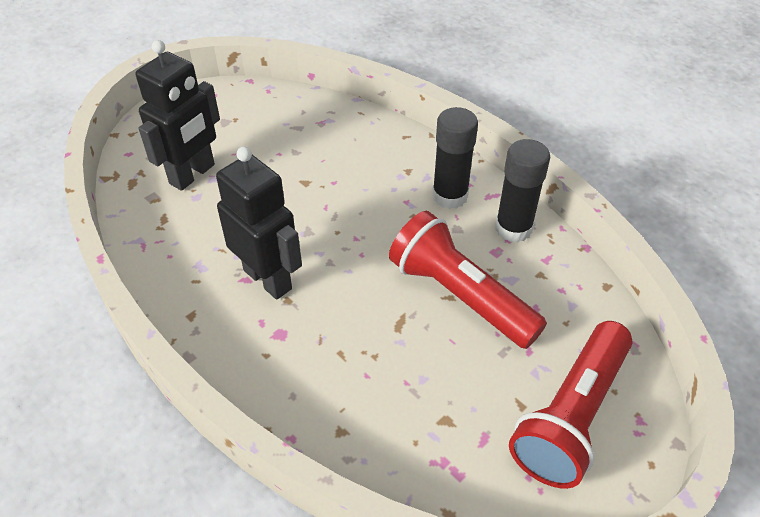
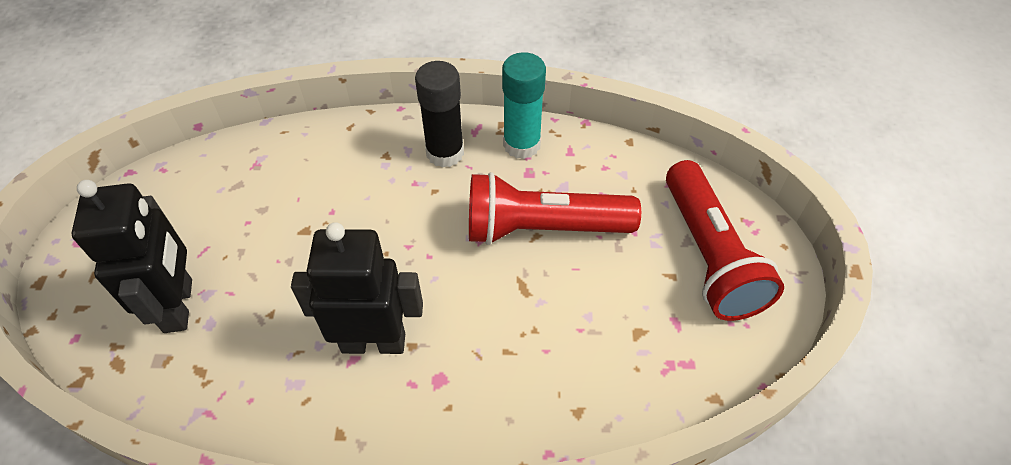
camera: 45 degrees left, 5 degrees up
black glue stick [495,139,550,243] -> turquoise glue stick [502,52,546,159]

